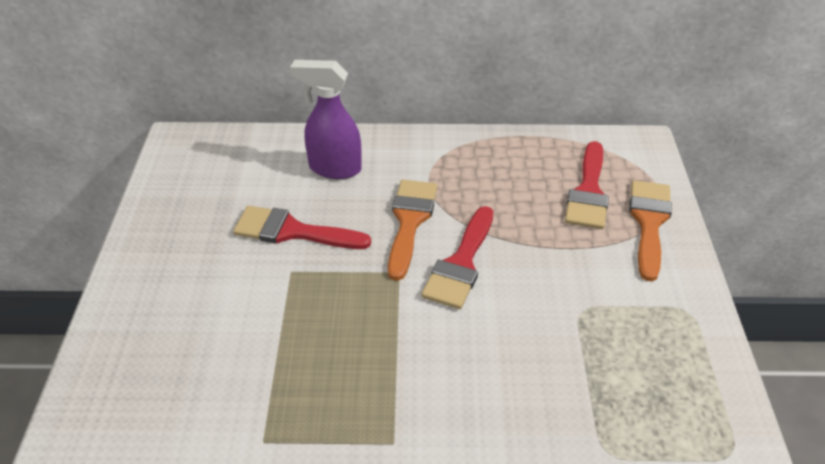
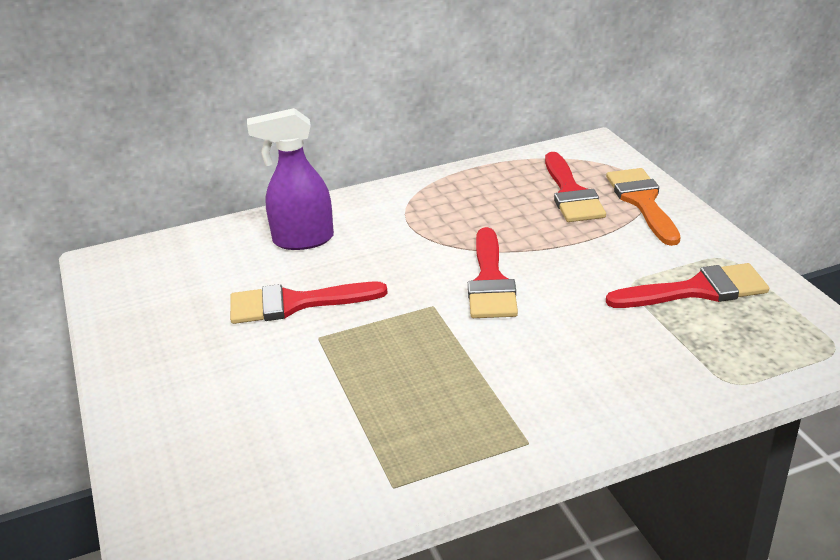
camera: 20 degrees left, 10 degrees down
orange brush [388,180,437,281] -> none
none -> red brush [606,263,769,308]

